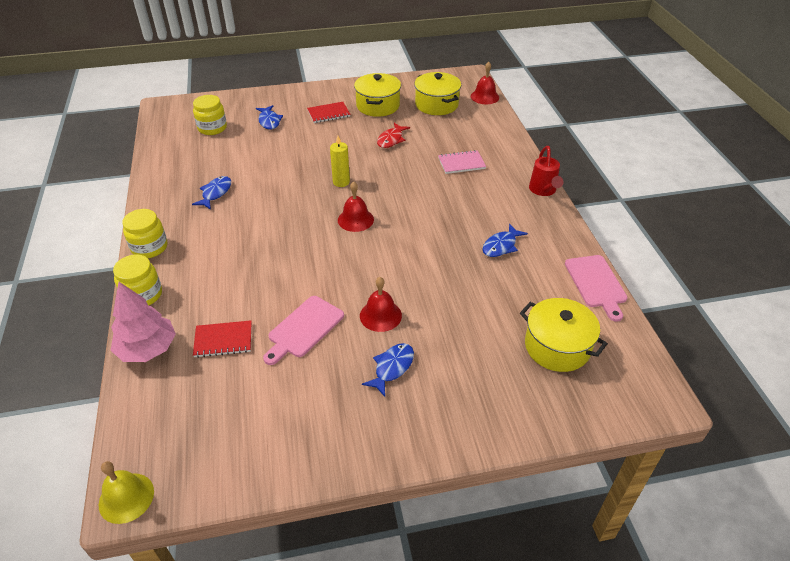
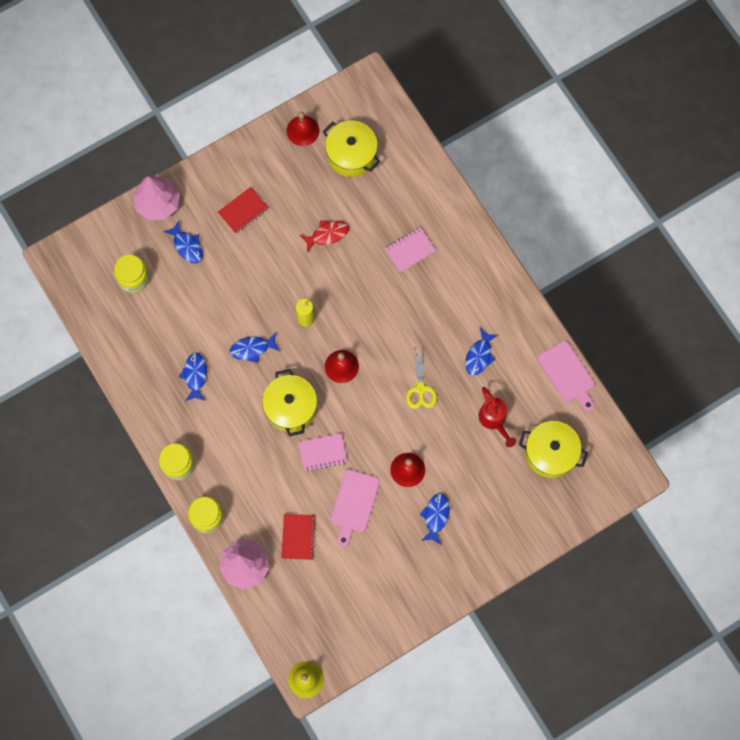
camera: 20 degrees left, 30 degrees up
red notebook [193,320,252,358] -> red notebook turned 60 degrees counterclockwise [281,514,316,560]
yellow pot [354,73,401,117] -> yellow pot moved to [262,369,317,436]
red fish [377,123,410,148] -> red fish turned 120 degrees counterclockwise [300,221,349,253]
red bell [471,62,499,104] -> red bell moved to [287,112,319,146]
red watering can [529,146,563,196] -> red watering can moved to [479,387,516,447]
none -> pink tree [133,175,180,220]
none -> blue fish [230,332,280,363]
none -> pink notebook [298,433,348,471]
none -> yellow scissors [406,348,437,409]

